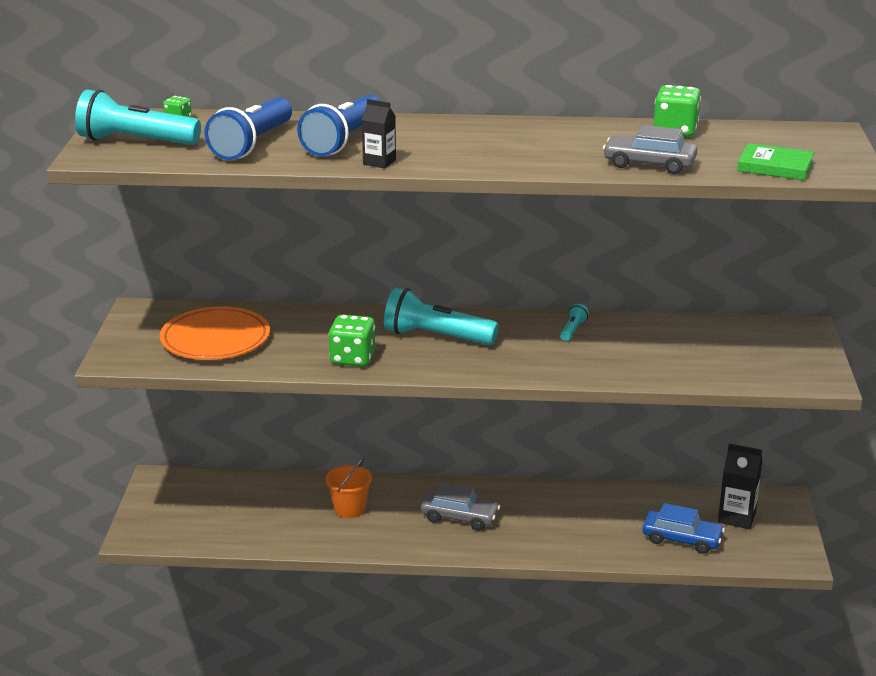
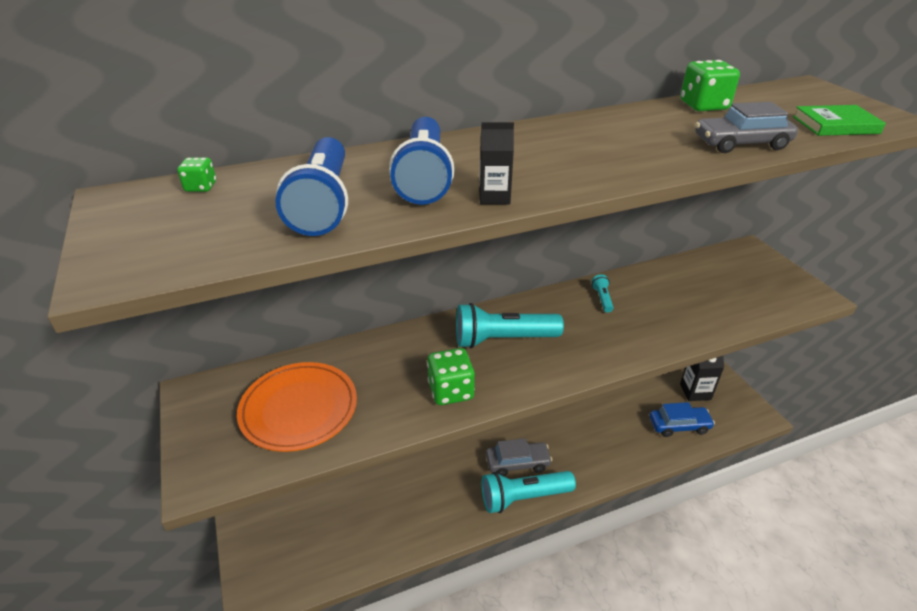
camera: 25 degrees left, 10 degrees up
turquoise flashlight [75,90,201,145] -> turquoise flashlight moved to [481,471,576,513]
orange bucket [326,459,372,518] -> none

